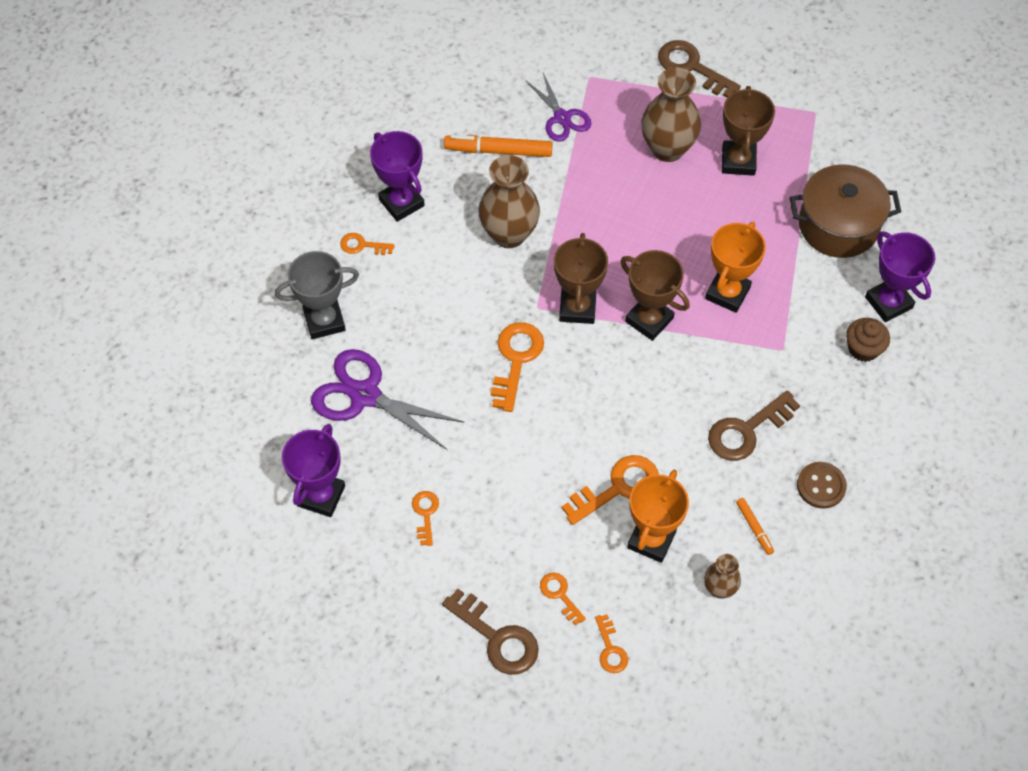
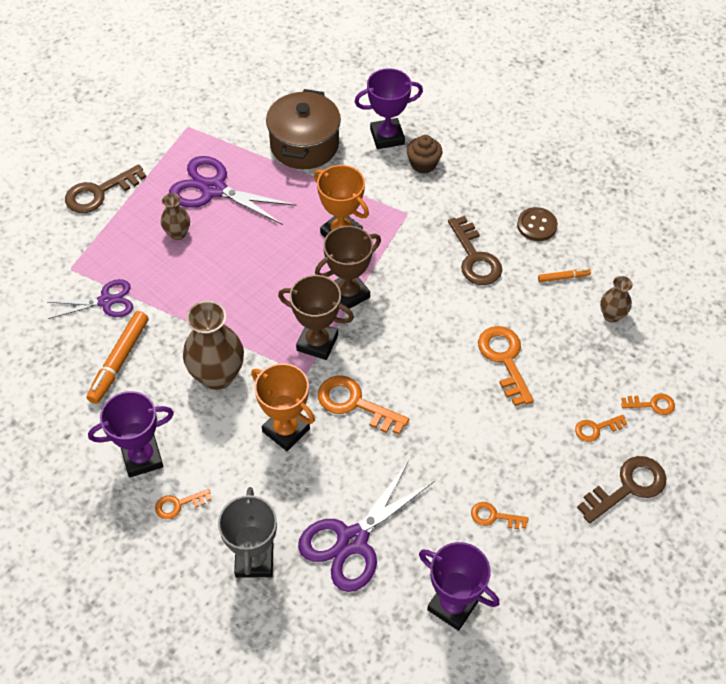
camera: 75 degrees left, 5 degrees down
orange key [340,233,395,255] -> orange key turned 45 degrees clockwise [155,489,211,519]
orange trophy [627,470,689,563] -> orange trophy moved to [251,363,315,451]
brown vase [641,68,701,162] -> brown vase [161,193,190,240], size x0.53
brown trophy [722,86,775,176] -> purple scissors [169,156,296,225]

